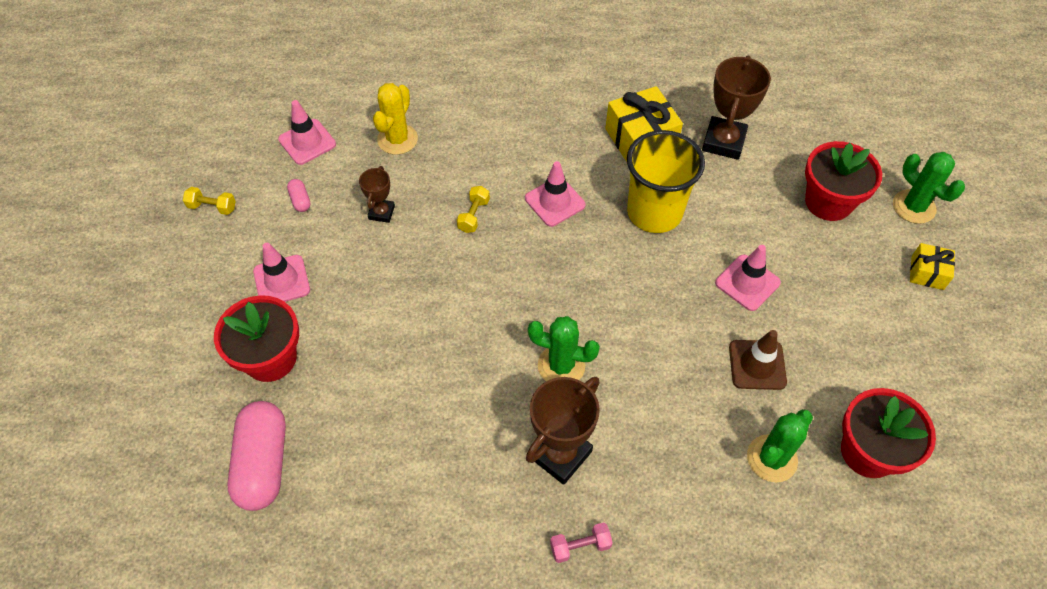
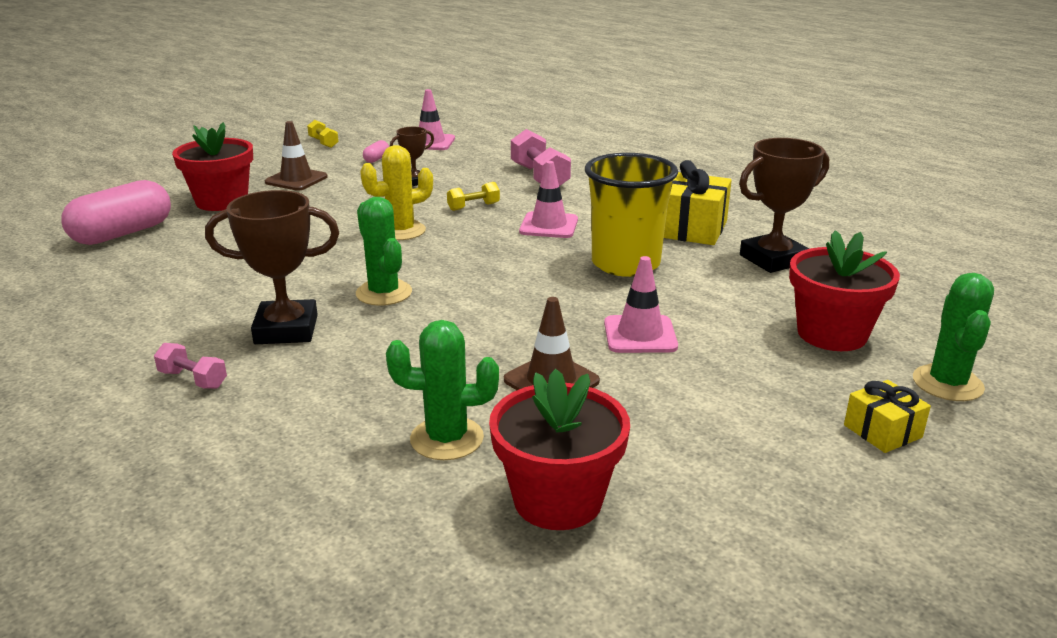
camera: 45 degrees right, 30 degrees down
pink traffic cone [253,243,310,302] -> brown traffic cone [265,121,328,191]
yellow cactus [373,83,418,155] -> yellow cactus moved to [360,145,433,240]
none -> pink dumbbell [511,129,571,186]

